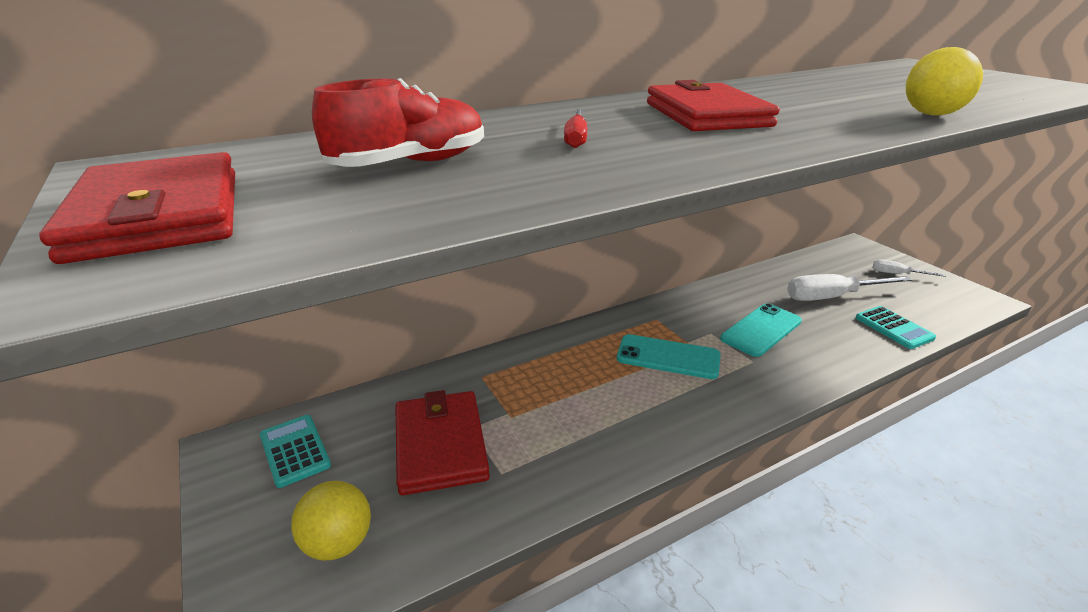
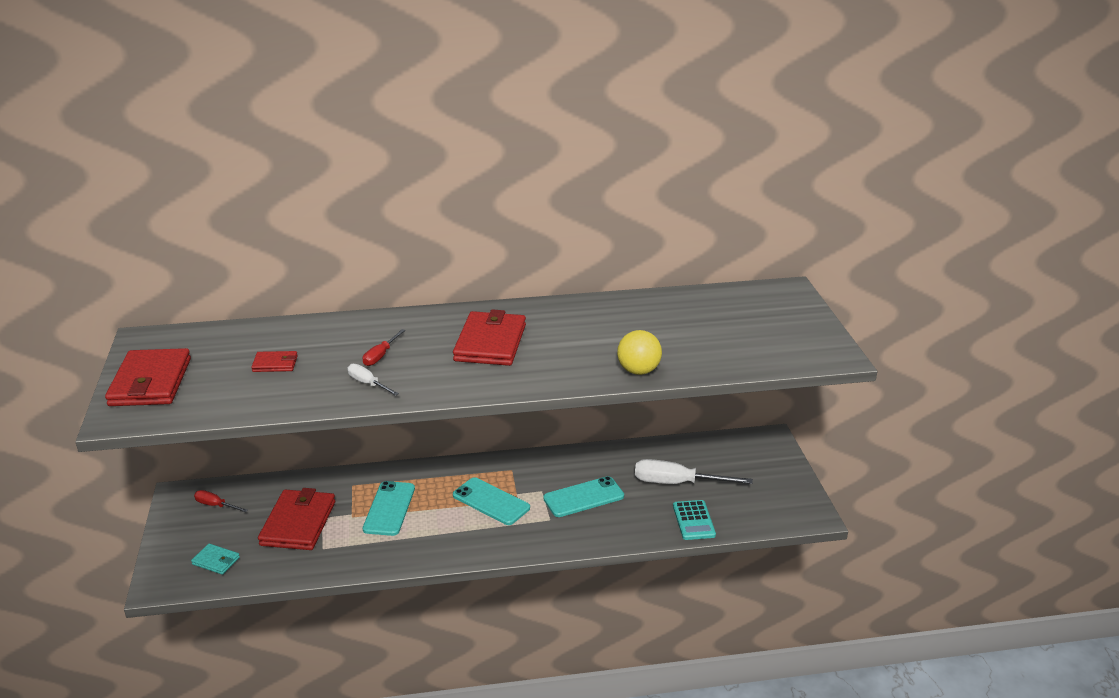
camera: 20 degrees right, 0 degrees up
turquoise calculator [260,415,331,488] -> red screwdriver [194,490,248,512]
yellow ball [291,481,371,560] -> turquoise wallet [191,543,240,575]
red shoe [312,78,484,167] -> red wallet [251,351,298,372]
white screwdriver [873,259,946,277] -> white screwdriver moved to [347,364,399,396]
none -> turquoise phone [363,481,415,536]

